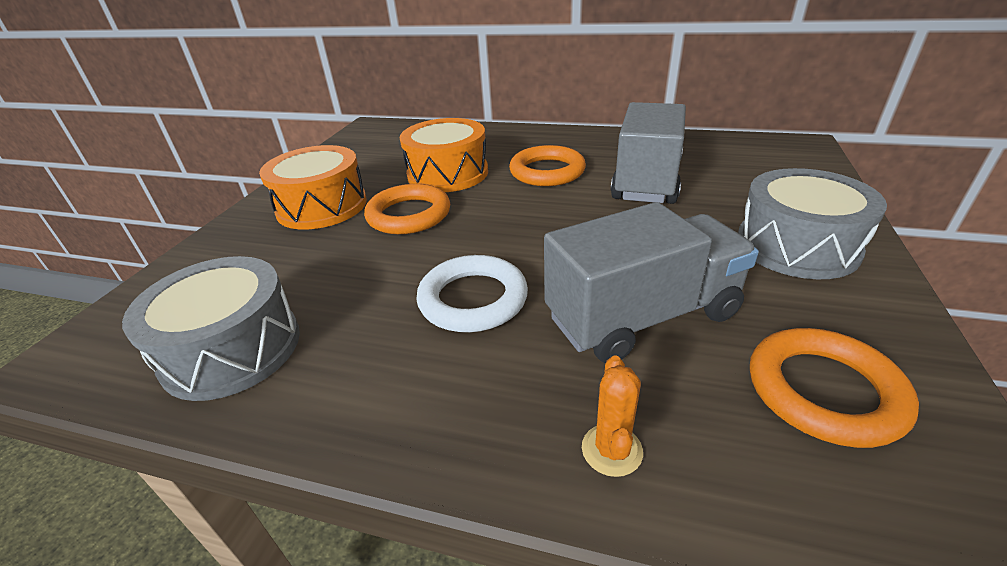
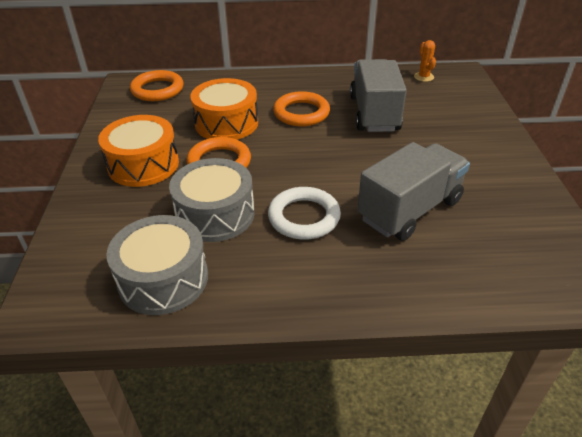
camera: 20 degrees left, 5 degrees up
orange cactus [582,356,643,477] -> orange cactus moved to [414,40,436,82]
grey drum [738,168,887,279] -> grey drum moved to [169,158,255,242]
orange ring [750,328,919,448] -> orange ring moved to [130,70,184,101]

